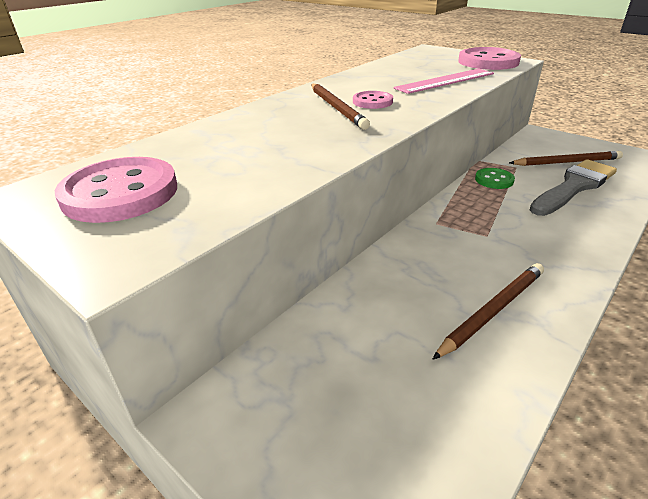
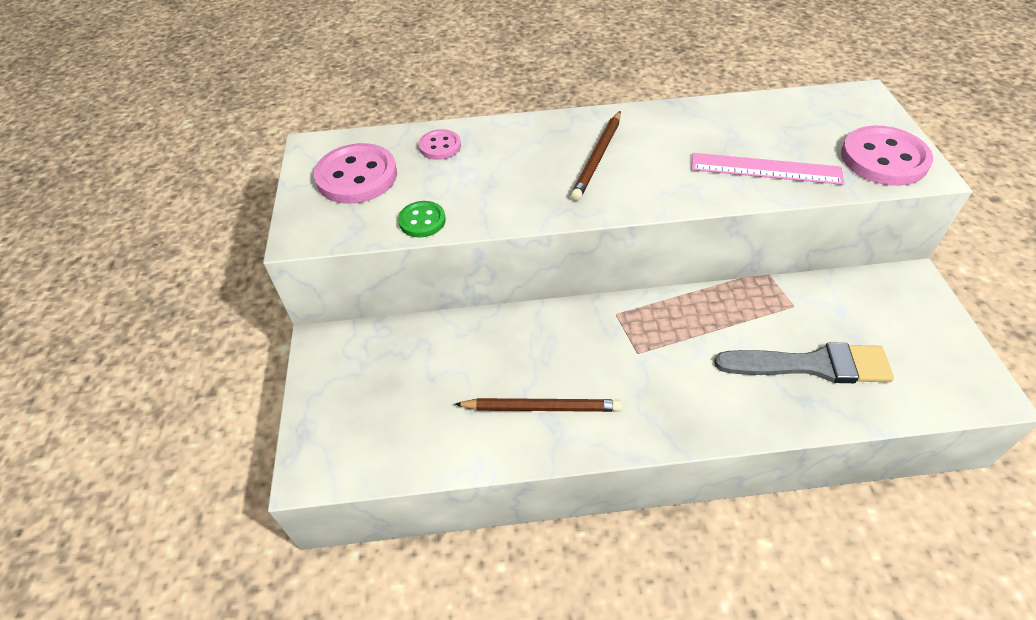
camera: 45 degrees right, 15 degrees up
pink button [353,91,393,109] -> pink button moved to [419,129,461,160]
green button [475,168,515,189] -> green button moved to [398,201,446,238]
brown pencil [509,151,623,166] -> none

